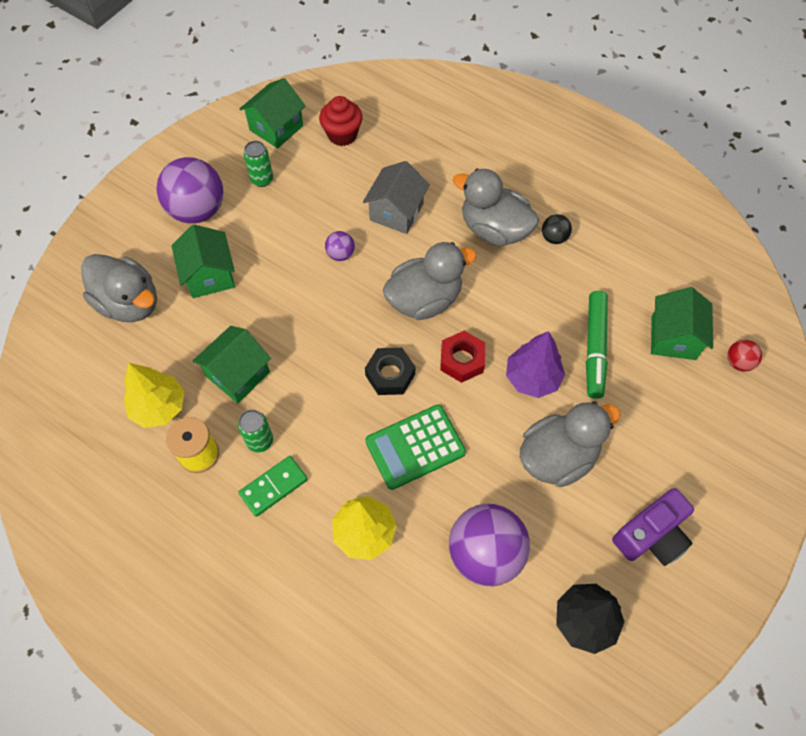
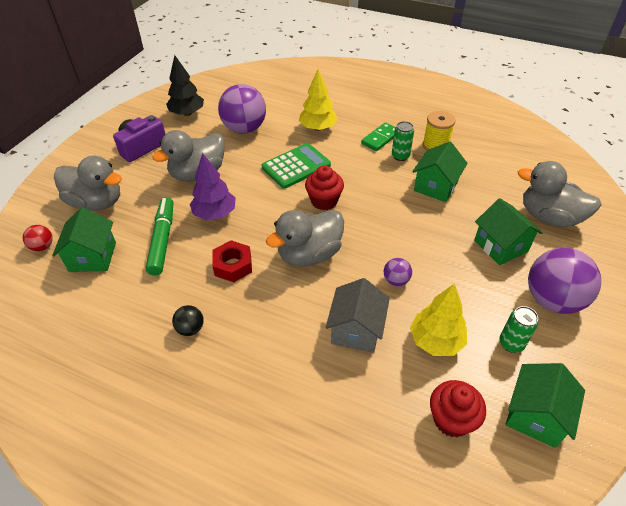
camera: 170 degrees right, 15 degrees down
yellow tree [124,363,184,428] -> yellow tree moved to [410,283,467,356]
black nut [365,348,415,395] -> red cupcake [305,165,344,210]
red nut [440,331,485,383] -> red nut moved to [212,240,252,282]
grey duck [453,169,539,246] -> grey duck moved to [54,156,122,211]

